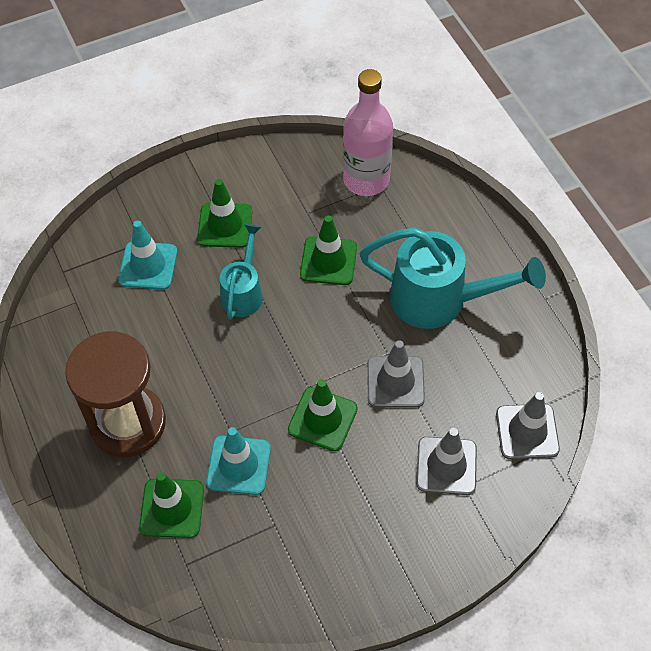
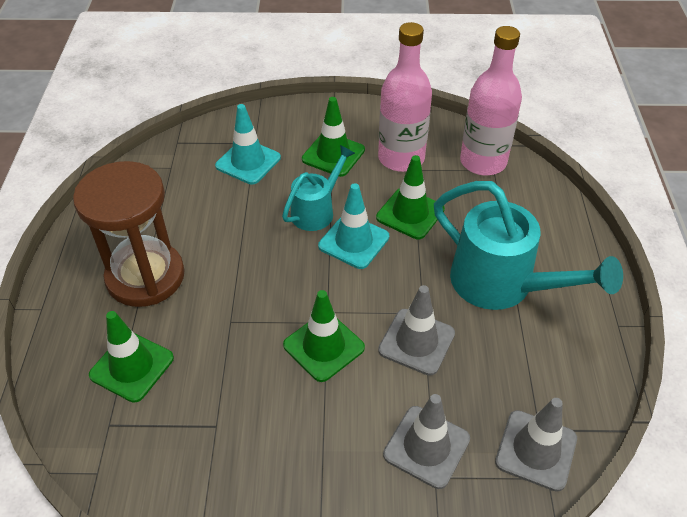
camera: 25 degrees right, 10 degrees down
turquoise traffic cone [206,427,271,495] -> turquoise traffic cone moved to [318,183,389,269]
none -> pink bottle [378,22,432,172]

